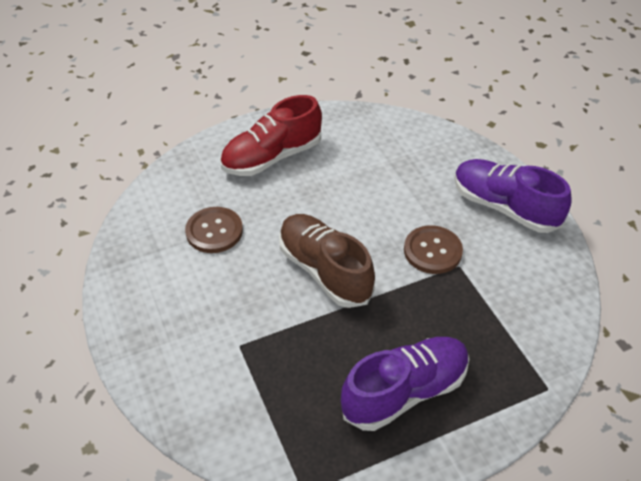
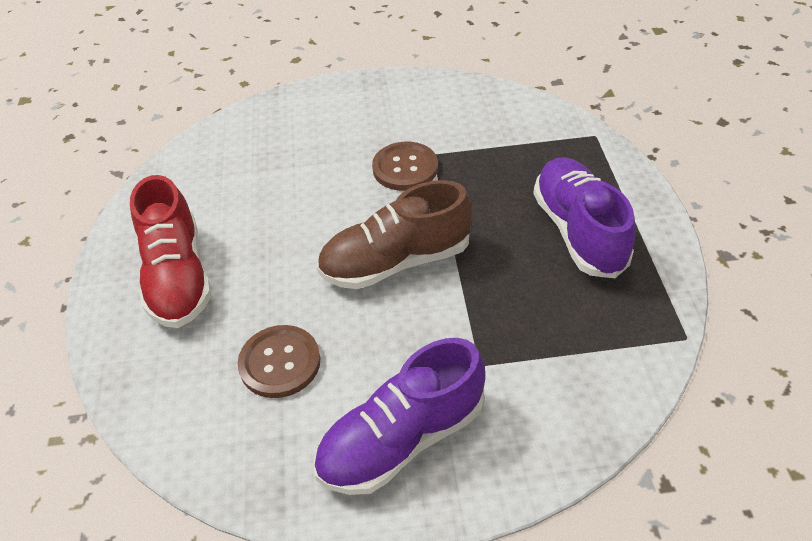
camera: 70 degrees left, 0 degrees up
purple shoe [454,159,572,233] -> purple shoe moved to [313,338,485,495]

